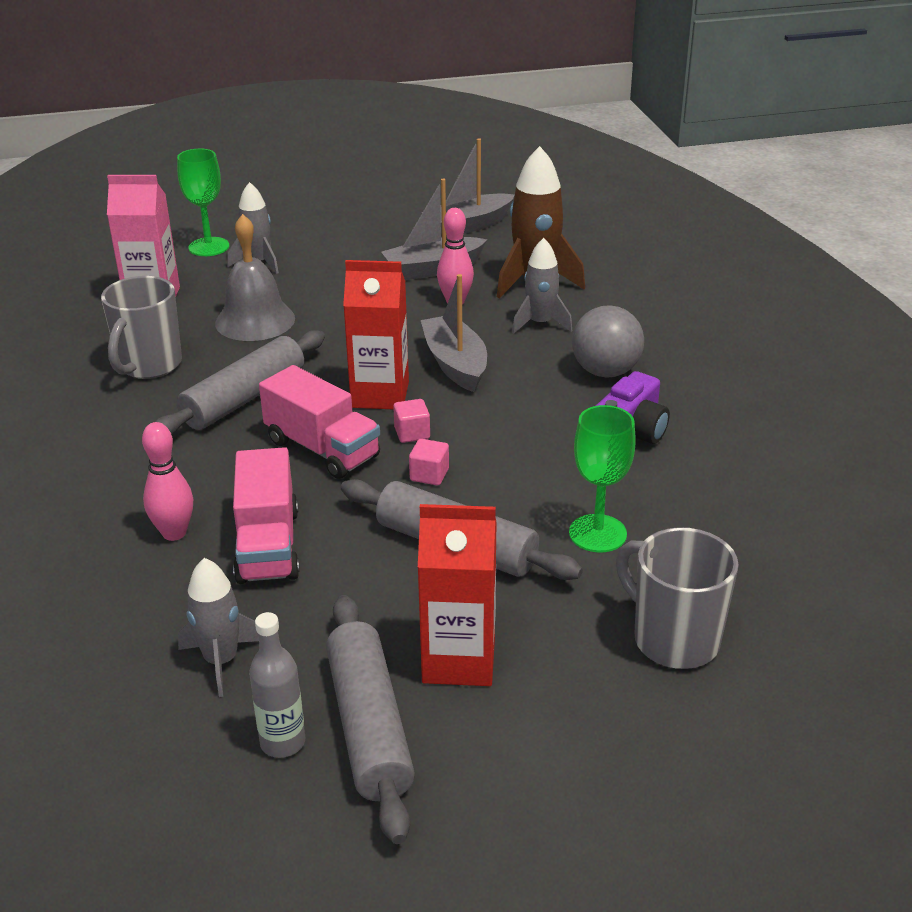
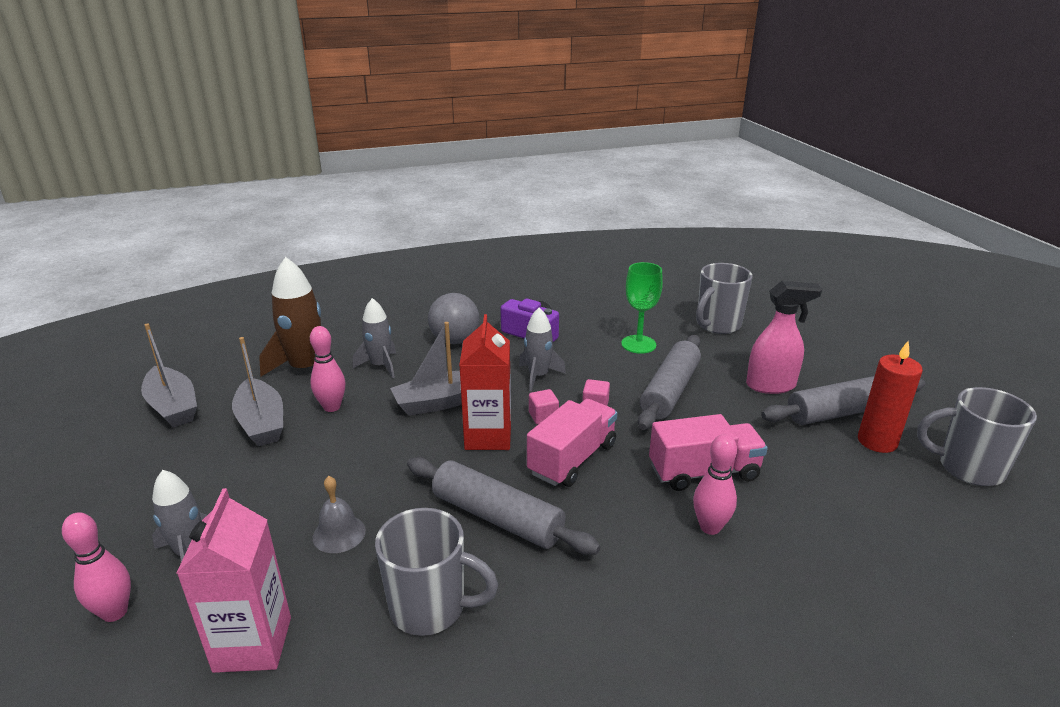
camera: 95 degrees left, 5 degrees down
green goblet [177,149,229,256] -> pink bowling pin [62,512,131,622]
grey rocket [178,558,259,697] -> grey rocket moved to [519,308,566,392]
grey bell [215,214,295,341] -> grey bell [313,476,366,553], size x0.58
grey bottle [249,612,305,758] -> red candle [858,341,923,453]
red carton [418,504,497,686] -> pink spray bottle [746,281,822,394]
none -> grey mug [917,387,1037,486]

